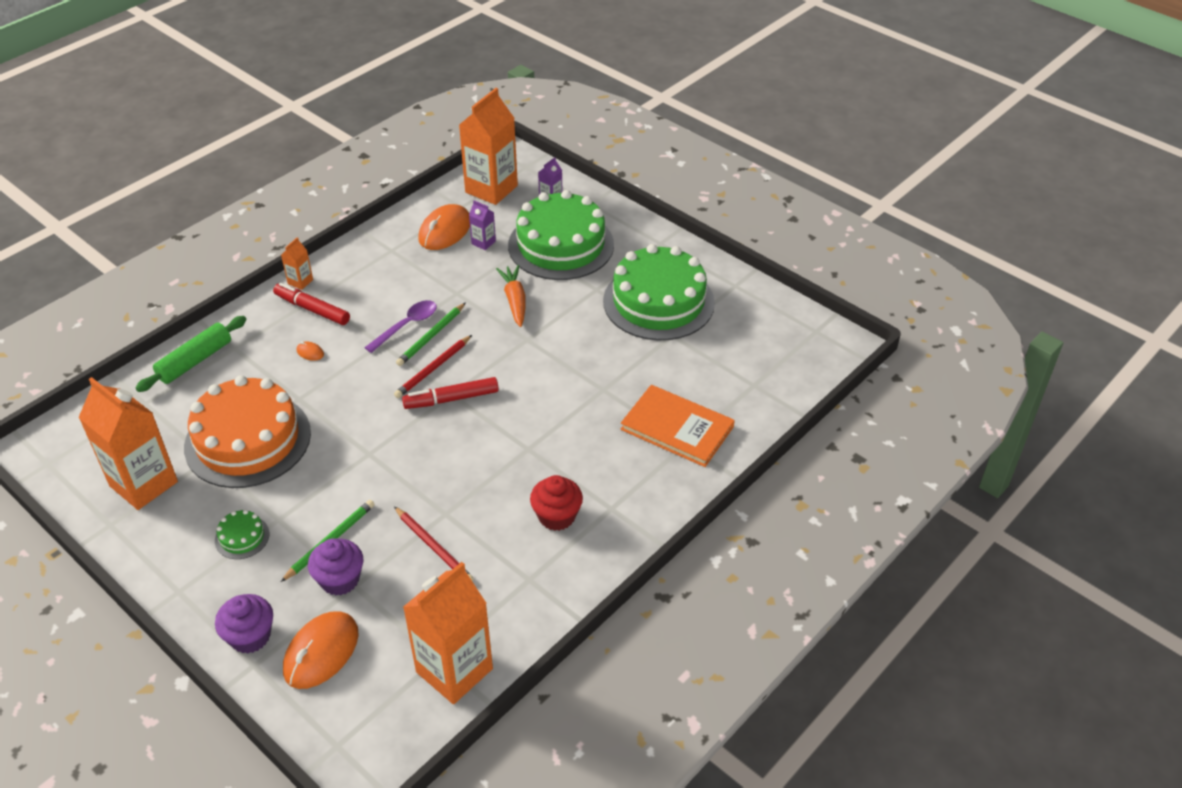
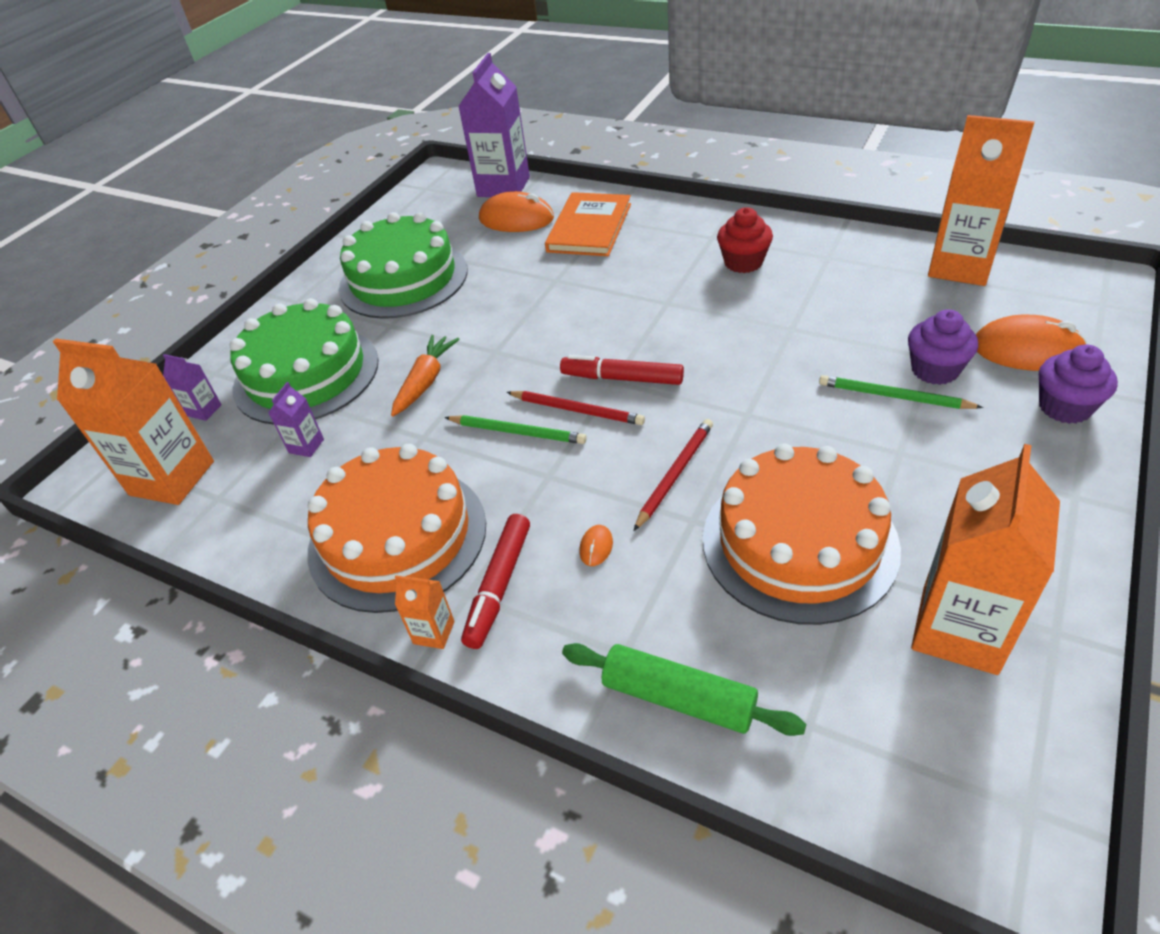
camera: 100 degrees left, 0 degrees up
green cake [215,509,269,559] -> none
purple spoon [364,300,437,353] -> none
red pencil [394,506,474,581] -> red pencil moved to [634,419,713,531]
red marker [402,377,499,409] -> red marker turned 135 degrees clockwise [560,355,684,385]
orange mouse [418,204,470,250] -> orange mouse moved to [479,191,554,232]
orange carrot [496,265,525,327] -> orange carrot turned 135 degrees clockwise [391,335,459,417]
none -> orange cake [308,444,486,613]
none -> purple carton [458,53,530,197]

